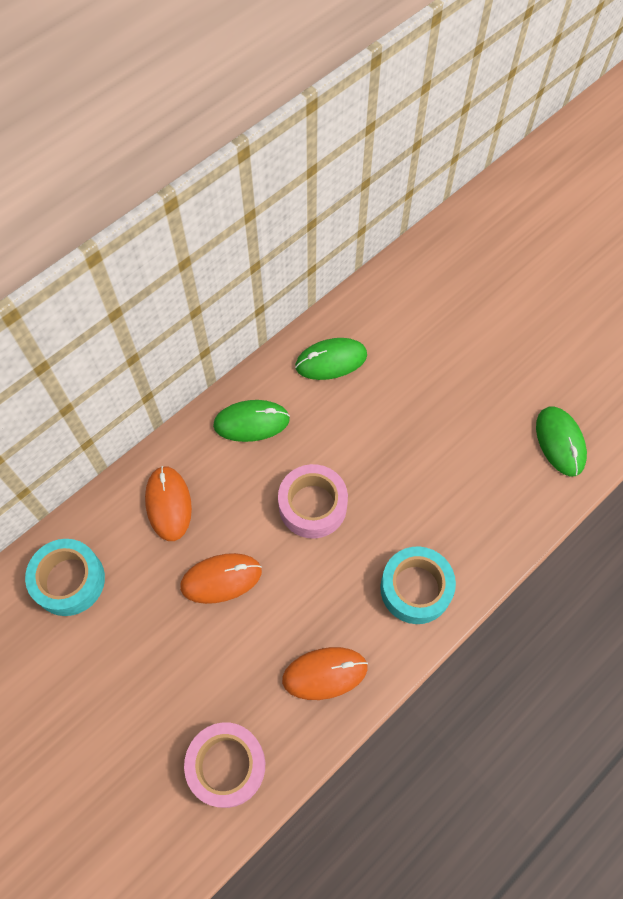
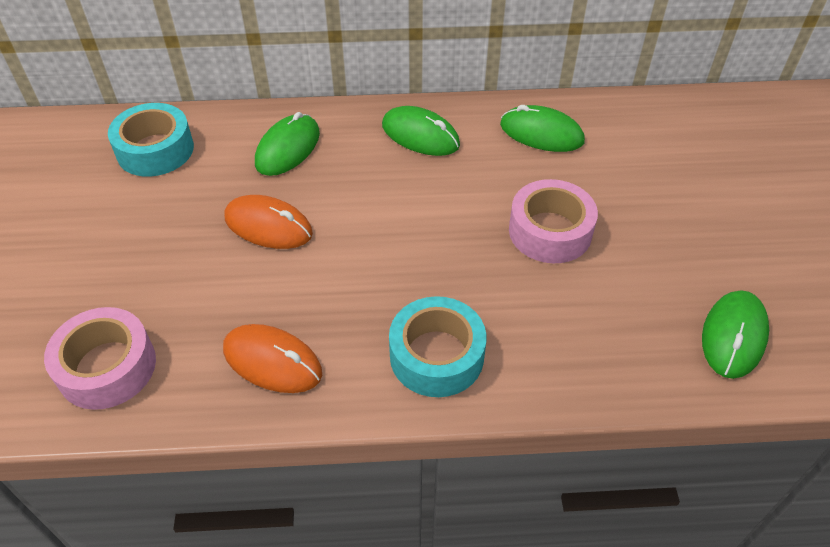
camera: 40 degrees right, 15 degrees down
orange mouse [145,466,192,541] -> green mouse [255,112,320,176]
pink tape [278,464,348,538] -> pink tape moved to [509,179,598,263]

